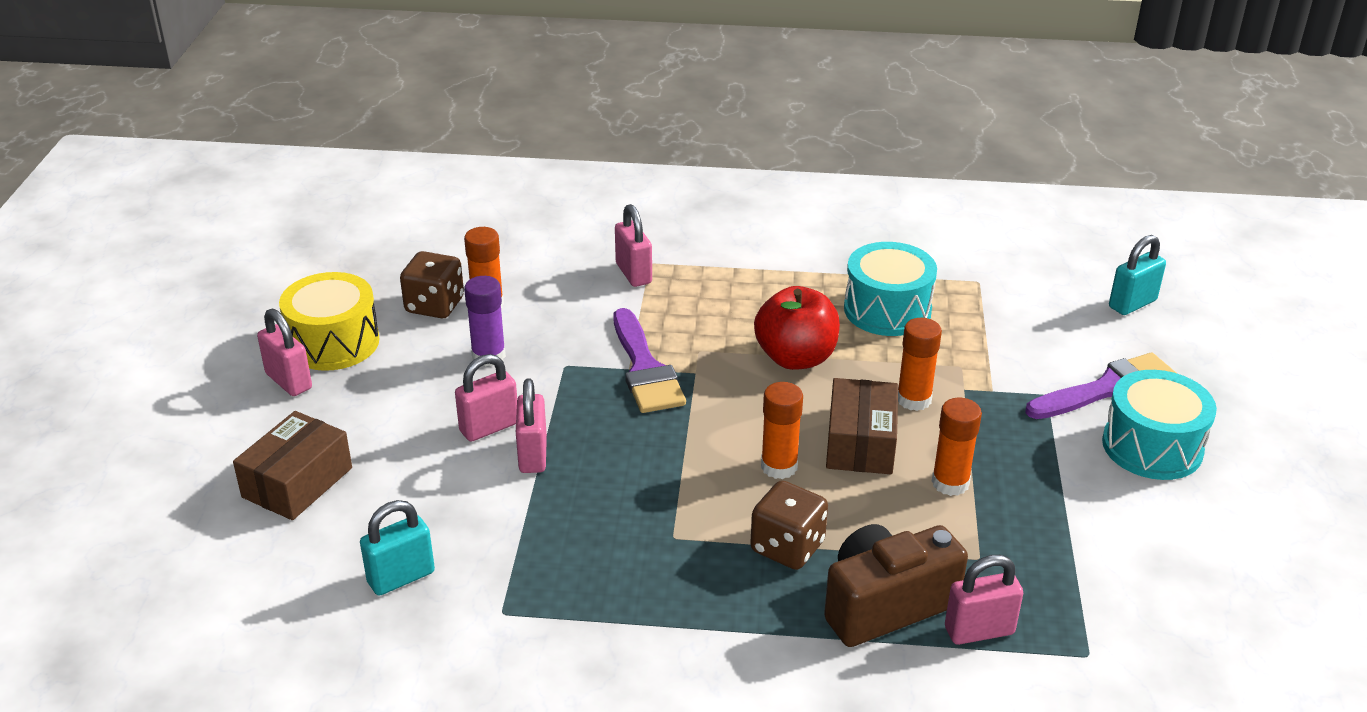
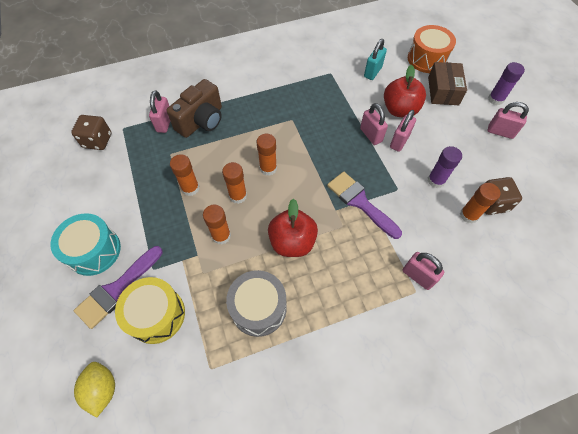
camera: 155 degrees right, 25 degrees up
yellow drum [279,272,380,371] -> yellow drum moved to [115,277,185,344]
brown dice [750,480,828,570] -> brown dice moved to [71,115,111,150]
brown box [826,378,898,474] -> orange glue stick [222,162,247,204]
turquoise drum [844,242,937,336] -> grey drum [226,270,287,337]
pink padlock [945,555,1023,645] -> pink padlock turned 45 degrees counterclockwise [149,90,170,133]
turquoise padlock [1109,235,1166,315] -> yellow lemon [74,362,115,418]
none -> red apple [384,65,426,118]
none -> orange drum [408,25,456,73]
none -> purple glue stick [488,62,525,105]

